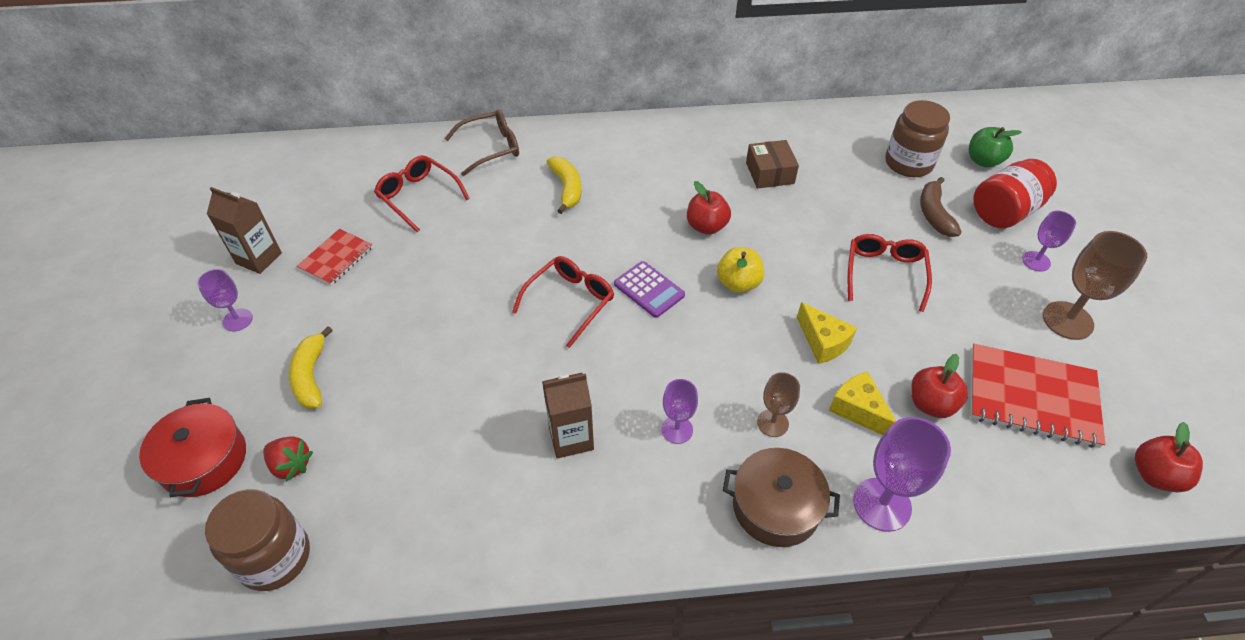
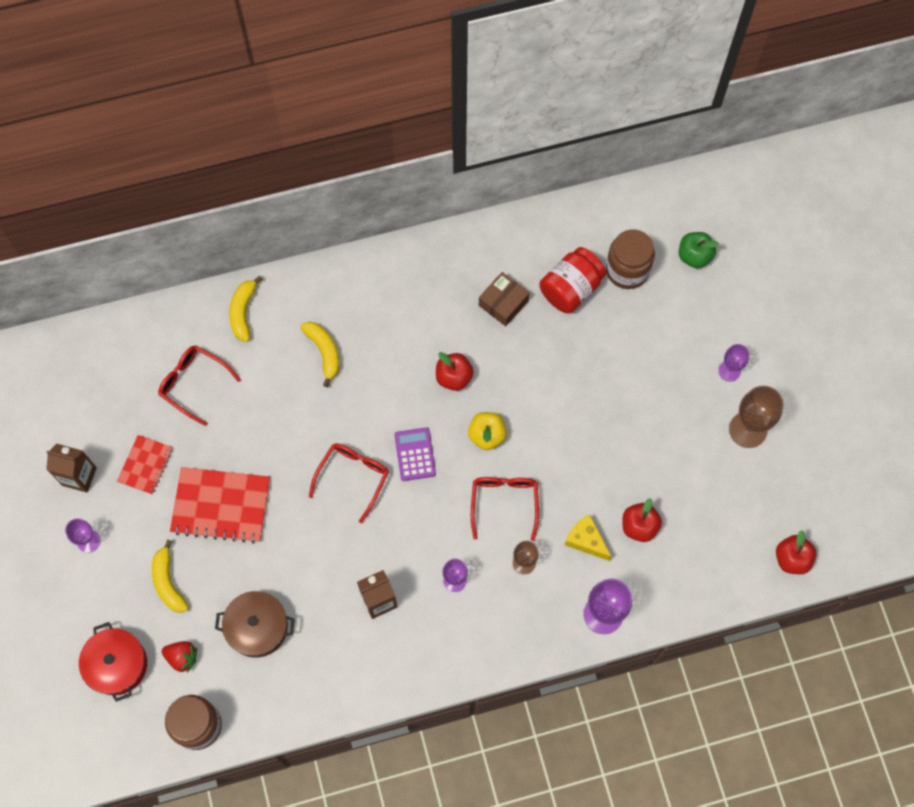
camera: 10 degrees left, 20 degrees up
brown glasses [445,110,519,176] -> yellow banana [229,275,262,342]
purple calculator [614,261,685,318] -> purple calculator turned 135 degrees counterclockwise [394,428,436,481]
brown pot [723,448,840,547] -> brown pot moved to [215,591,295,658]
brown box [746,140,799,189] -> brown box turned 60 degrees clockwise [479,272,529,326]
yellow cheese [797,302,857,364] -> none
red glasses [848,234,932,312] -> red glasses moved to [471,477,539,541]
brown banana [920,177,962,237] -> none
red notebook [970,344,1105,448] -> red notebook moved to [170,467,270,544]
red jar [973,159,1057,228] -> red jar moved to [540,247,606,313]

